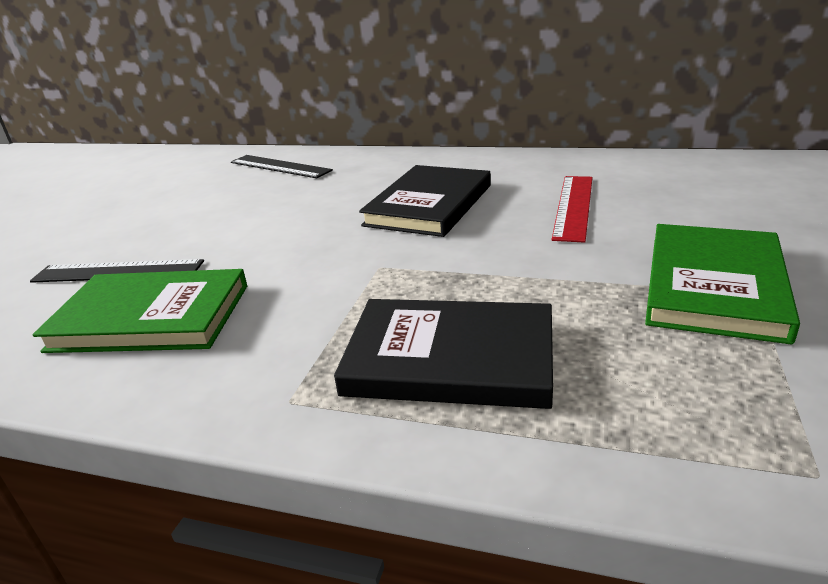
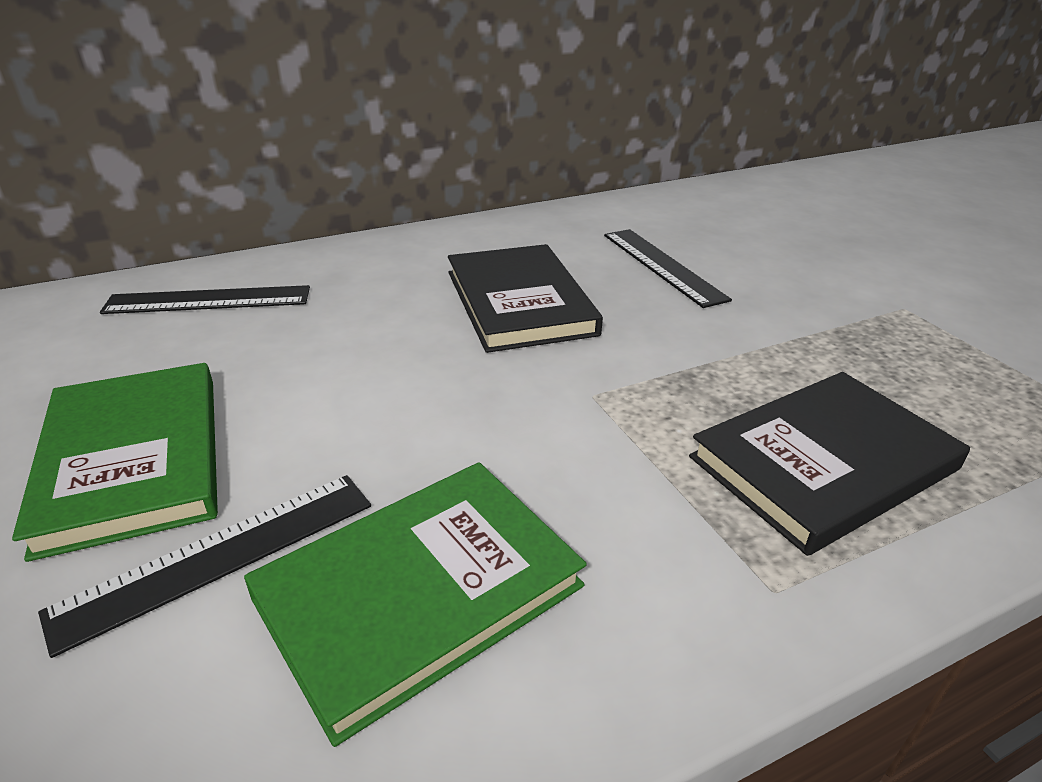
camera: 45 degrees left, 5 degrees up
red ruler [552,176,593,243] -> black ruler [604,229,732,308]
green book [645,224,800,345] -> green book moved to [12,363,218,562]

